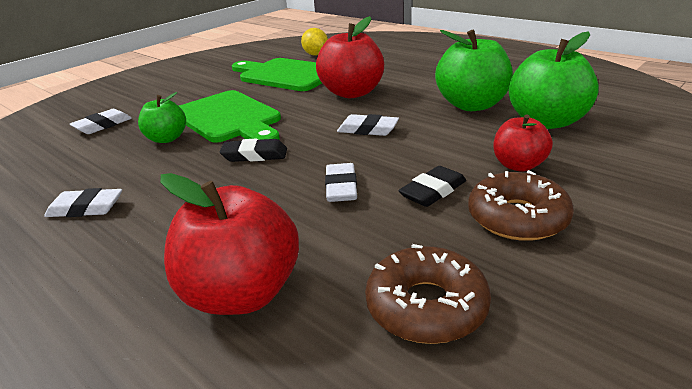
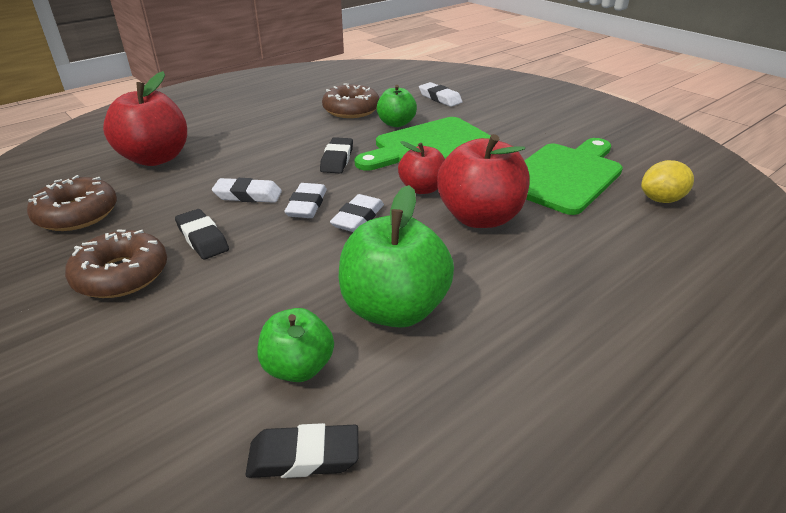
camera: 95 degrees right, 5 degrees up
white eraser [44,188,122,217] -> white eraser moved to [284,183,327,218]
red apple [493,114,553,172] -> red apple moved to [398,141,445,194]
green apple [509,31,599,129] -> green apple [258,308,334,382], size x0.59
none -> black eraser [246,423,359,478]
none -> brown donut [322,83,380,118]

